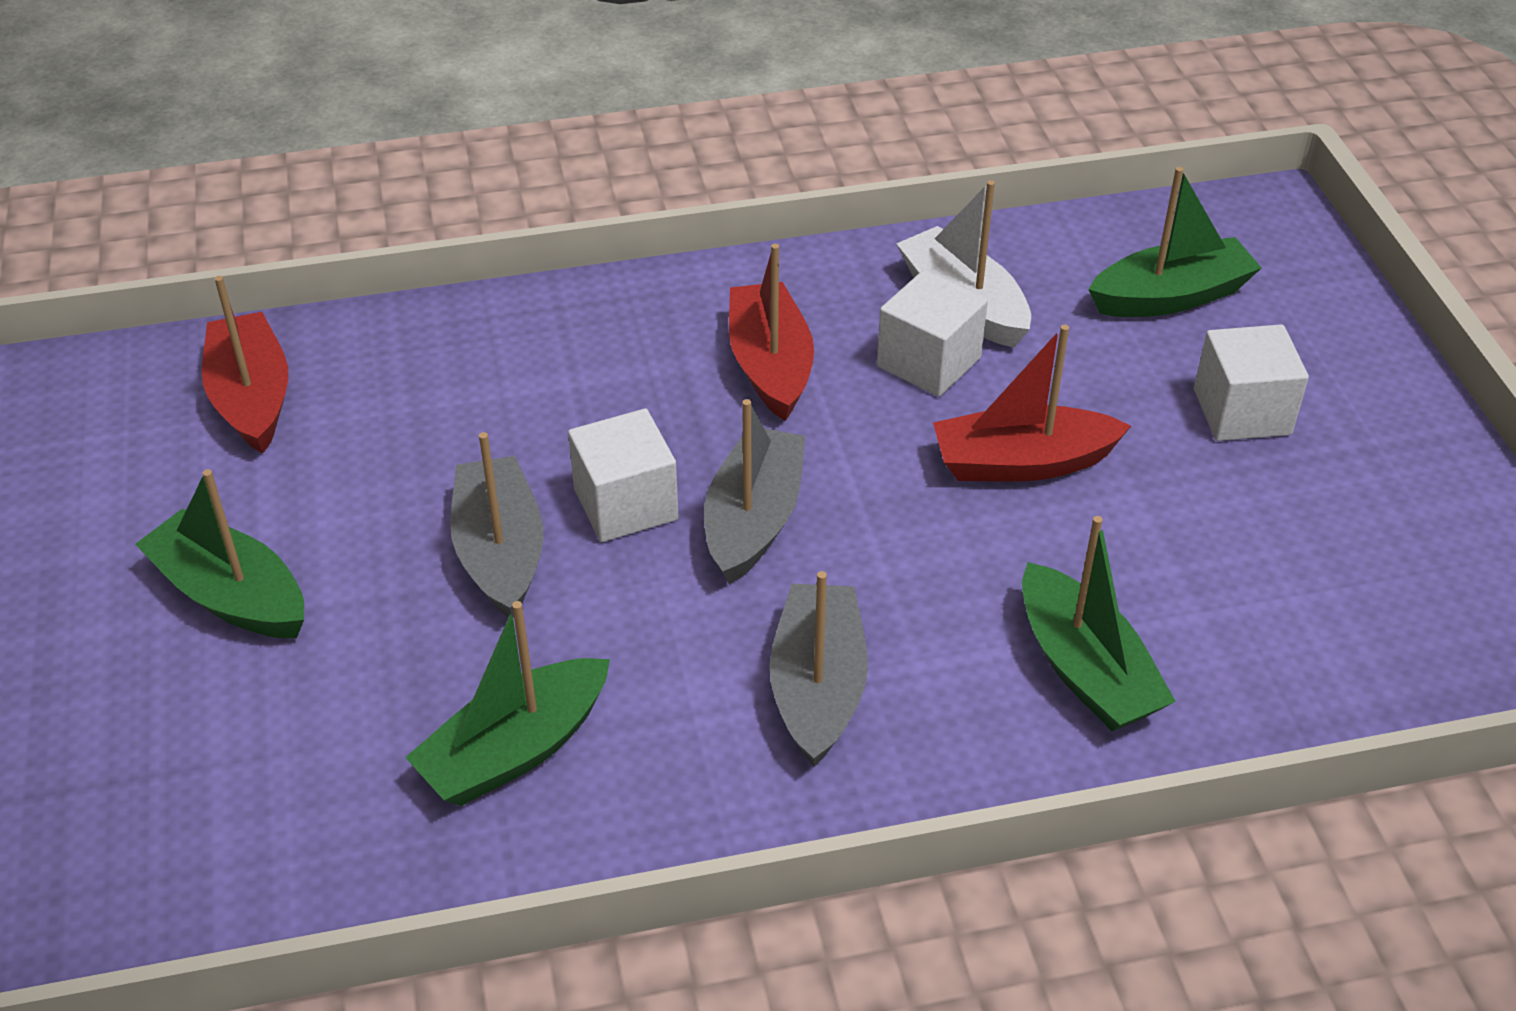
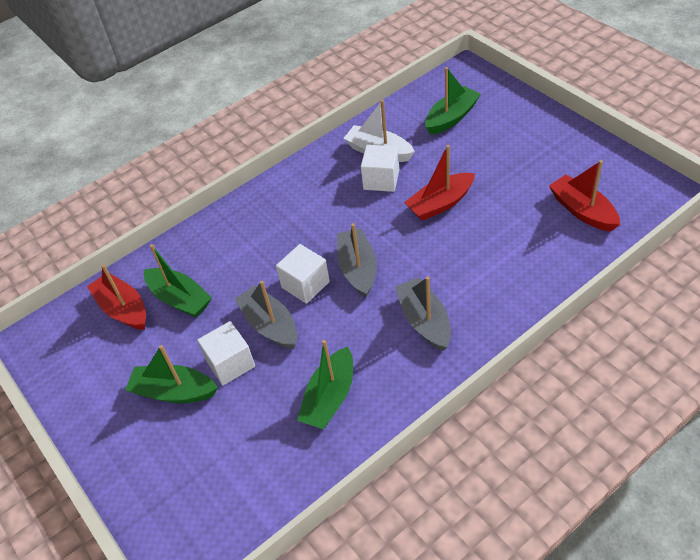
camera: 20 degrees left, 5 degrees up
red boat [729,244,814,421] -> red boat moved to [549,160,620,232]
green boat [1022,516,1176,731] -> green boat moved to [144,244,212,317]
white cube [1194,324,1309,441] -> white cube moved to [197,321,255,385]

